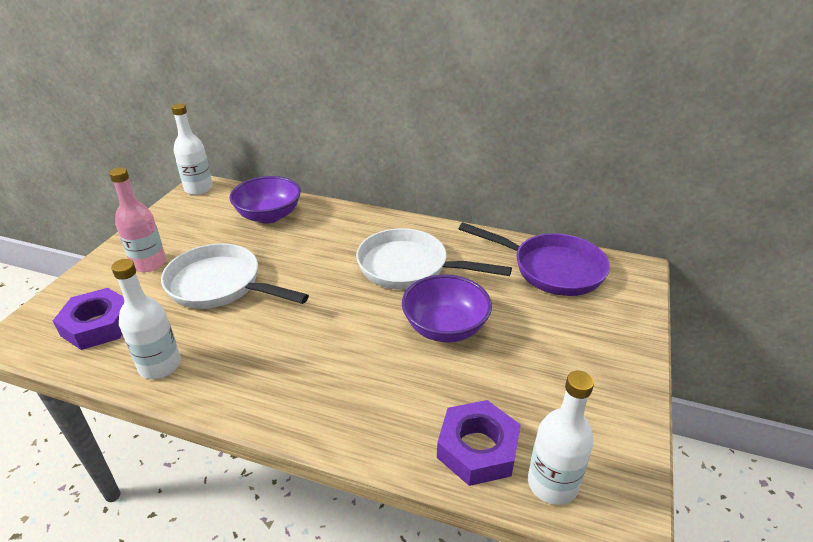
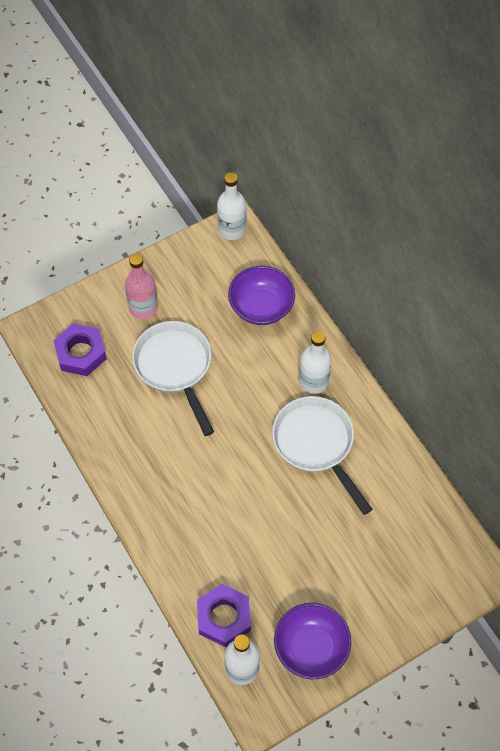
camera: 40 degrees right, 25 degrees up
white bottle [111,259,181,379] -> white bottle moved to [299,331,332,394]
purple bowl [402,275,492,342] -> purple bowl moved to [274,603,351,679]
purple pan [459,222,610,296] -> none

